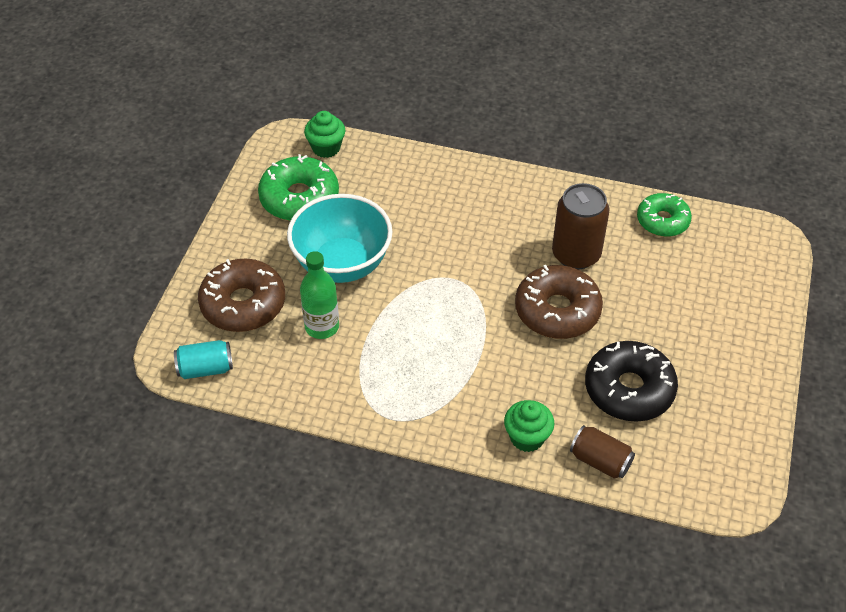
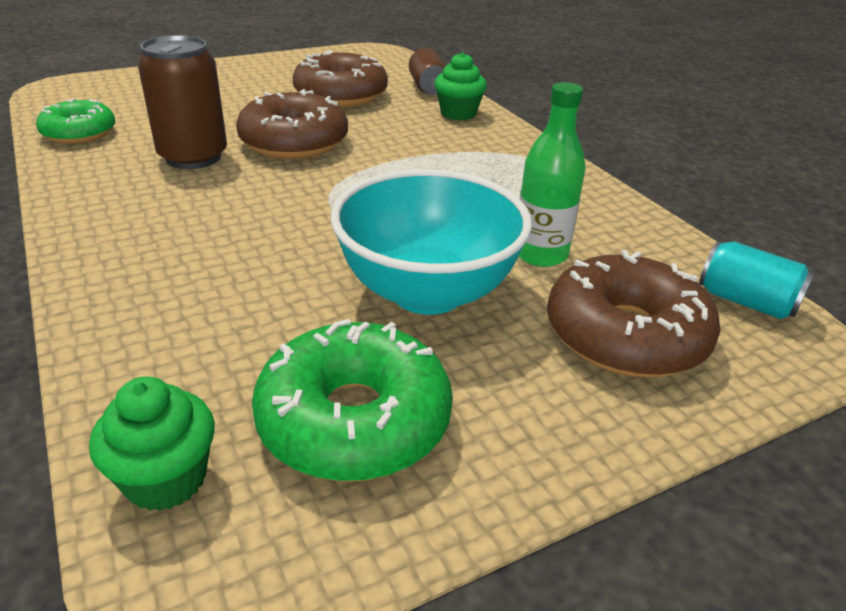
camera: 135 degrees left, 15 degrees down
black donut [585,341,678,422] -> brown donut [293,50,388,107]

